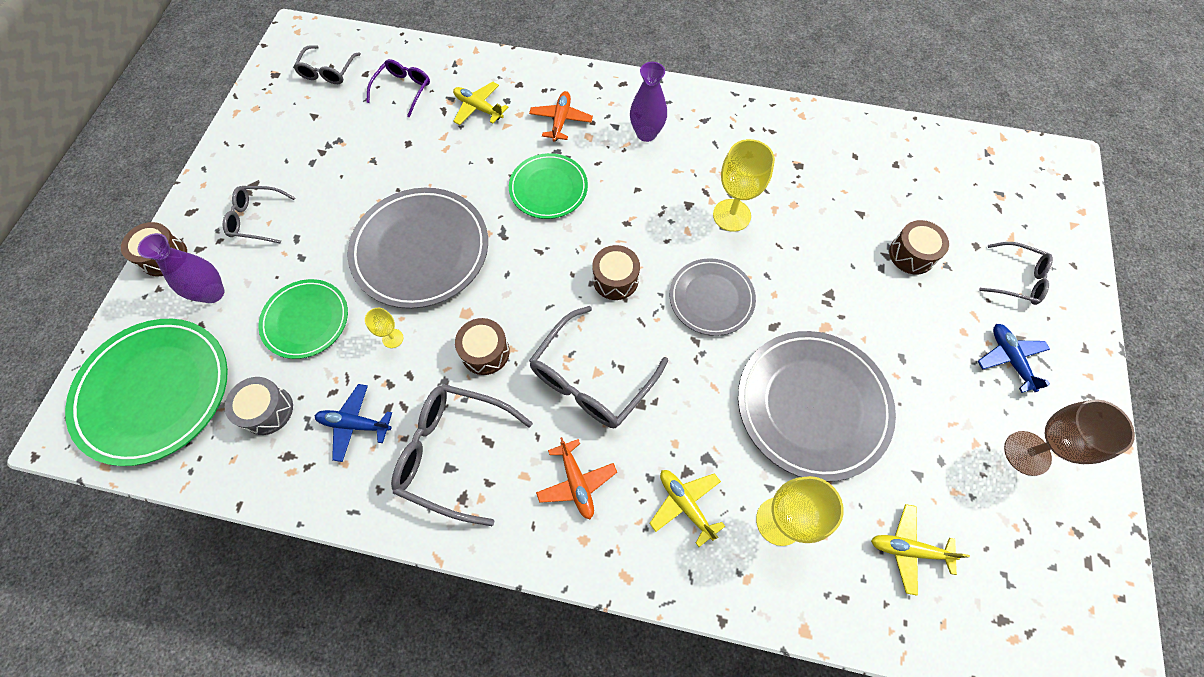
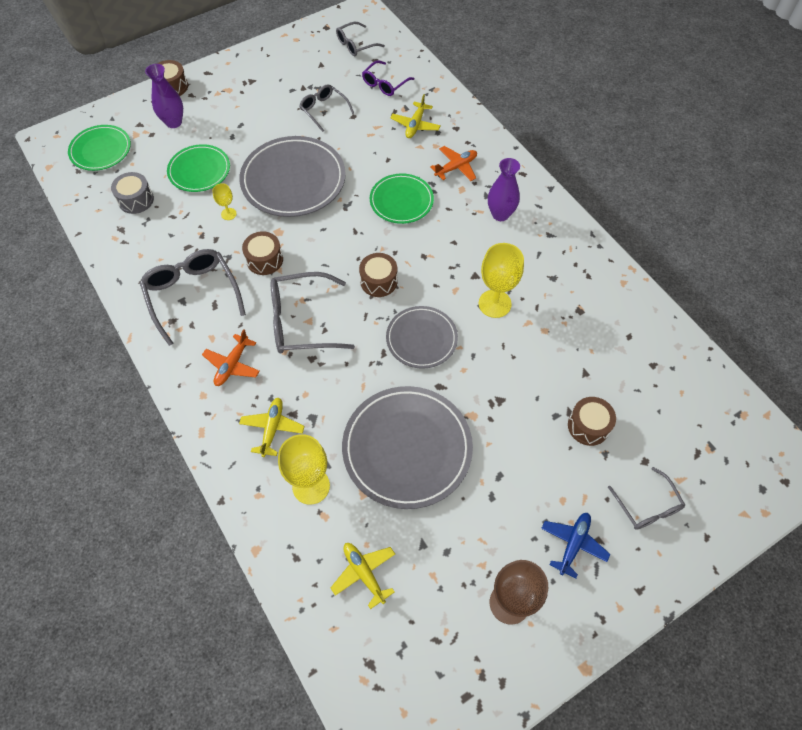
camera: 45 degrees right, 5 degrees down
green plate [65,319,228,466] -> green plate [68,125,131,171], size x0.60
grey glasses [223,186,295,244] -> grey glasses moved to [299,84,354,132]
blue plane [315,384,392,462] -> none
purple glasses [366,59,430,118] -> purple glasses turned 150 degrees clockwise [362,60,414,96]
yellow plane [453,82,508,125] -> yellow plane turned 150 degrees counterclockwise [391,94,441,138]

